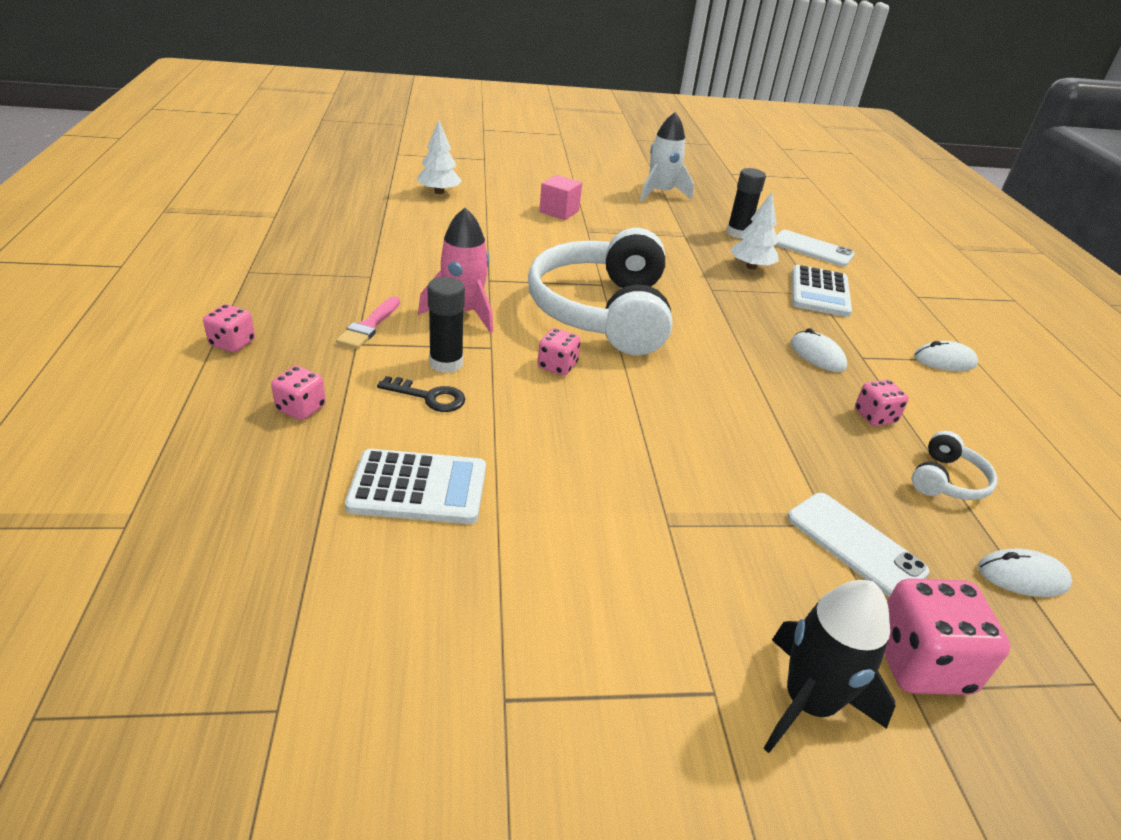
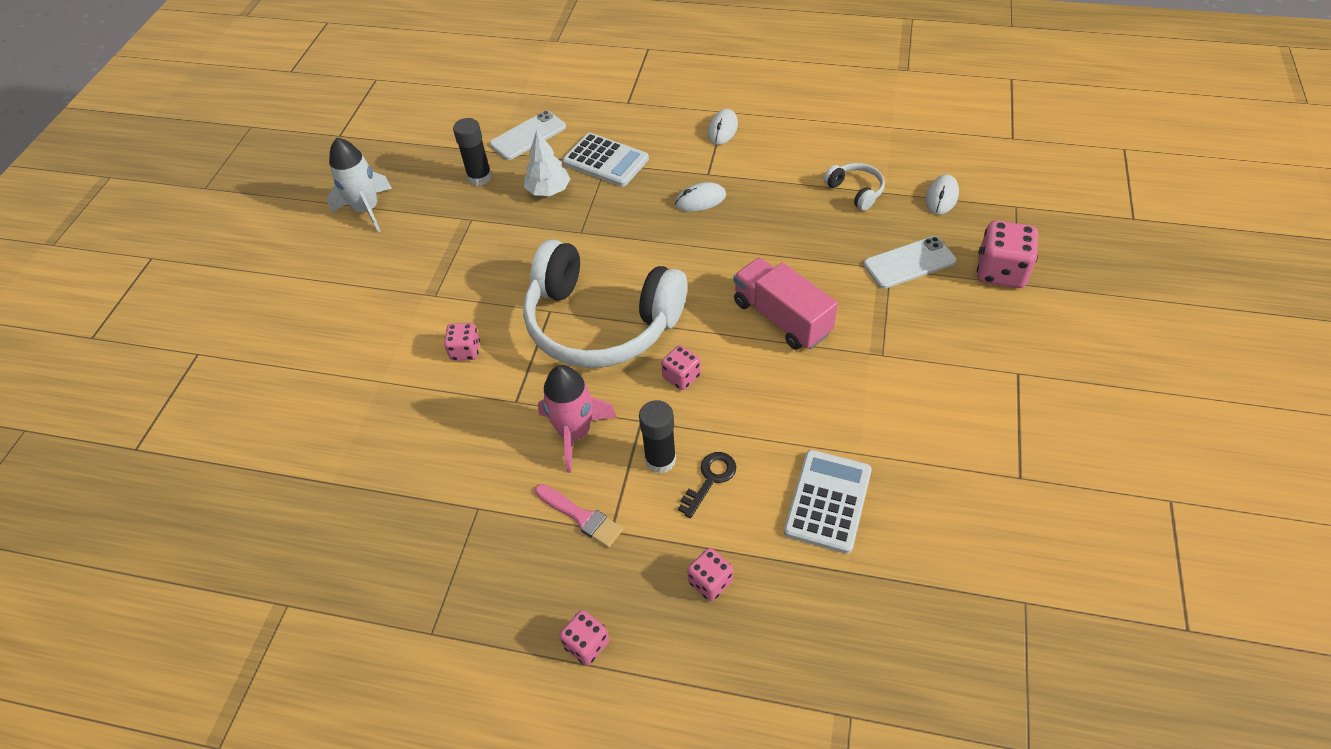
camera: 65 degrees left, 15 degrees up
white tree [417,120,462,194] -> none
pink cube [539,175,582,220] -> none
black rocket [763,580,895,753] -> none
pink dice [855,380,909,426] -> pink dice moved to [444,323,480,361]
none -> pink truck [734,258,838,350]

